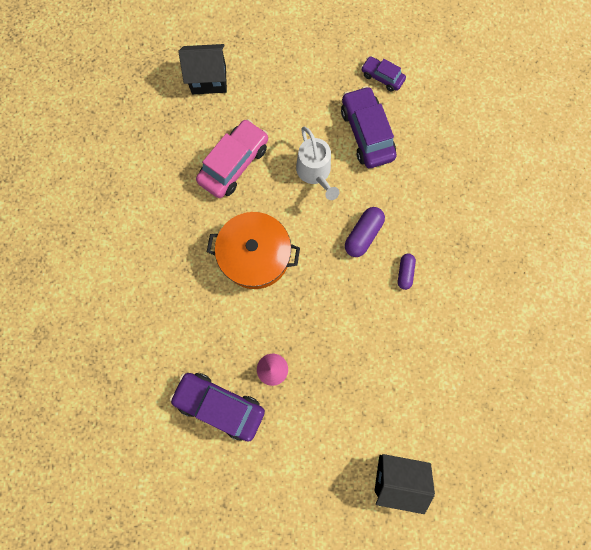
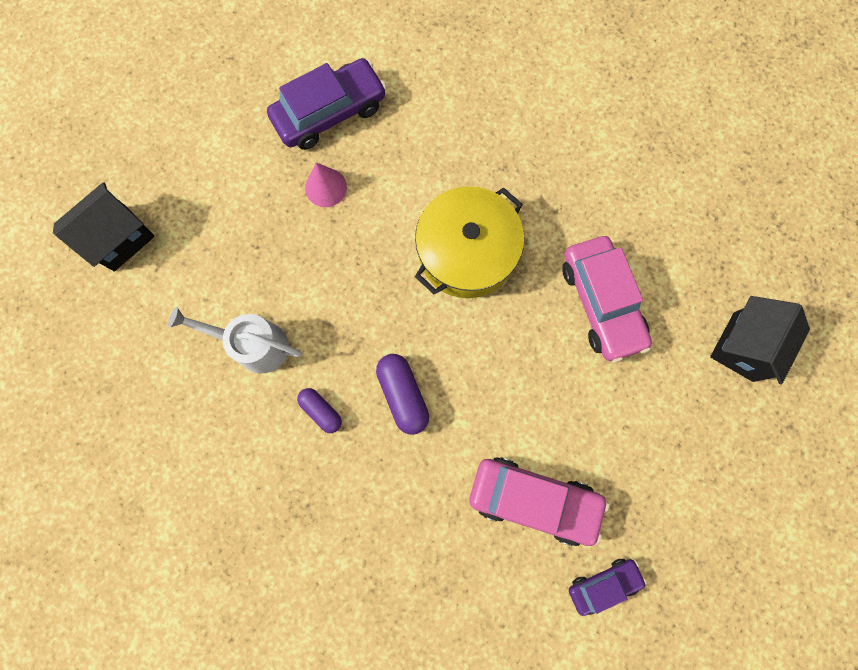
camera: 125 degrees right, 0 degrees up
orange pot [207,212,300,289] -> yellow pot [415,186,524,298]
white watering can [296,126,339,200] -> white watering can moved to [168,307,301,373]
purple car [341,86,397,168] -> pink car [469,457,609,546]

